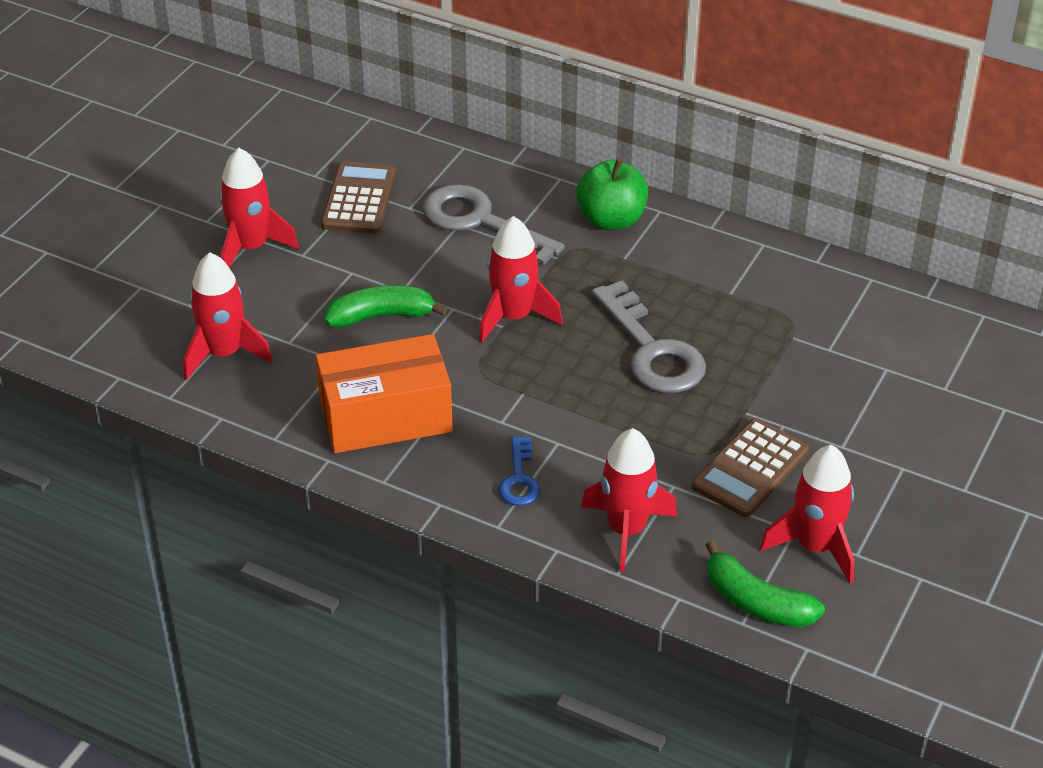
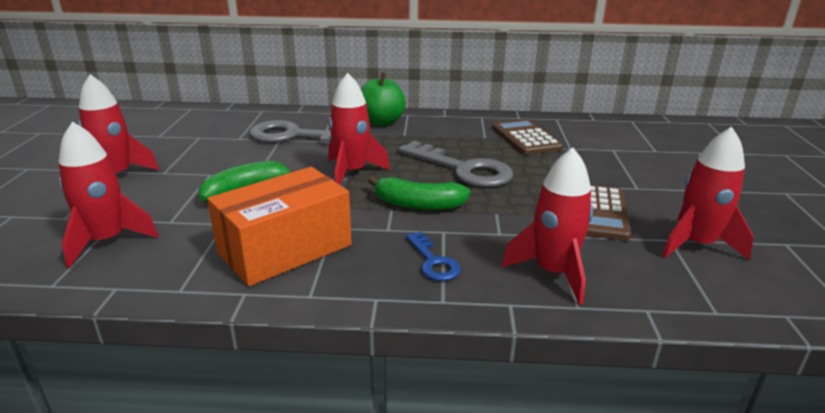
camera: 25 degrees left, 15 degrees down
brown calculator [321,161,396,234] -> brown calculator moved to [492,119,563,155]
green banana [705,540,825,628] -> green banana moved to [368,176,470,210]

